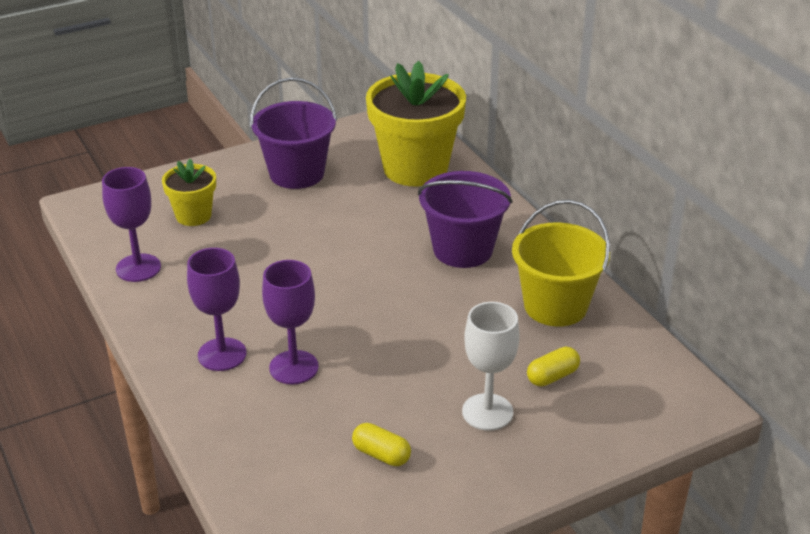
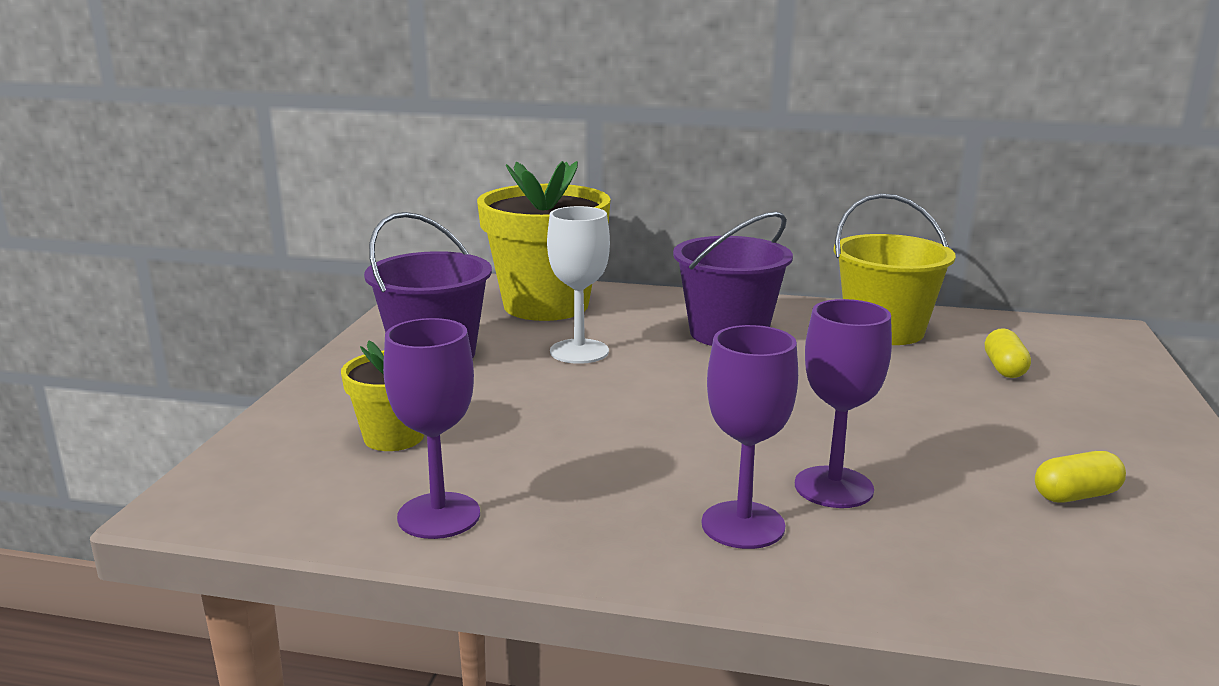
camera: 50 degrees left, 15 degrees down
white goblet [462,302,520,431] -> white goblet moved to [547,206,610,364]

